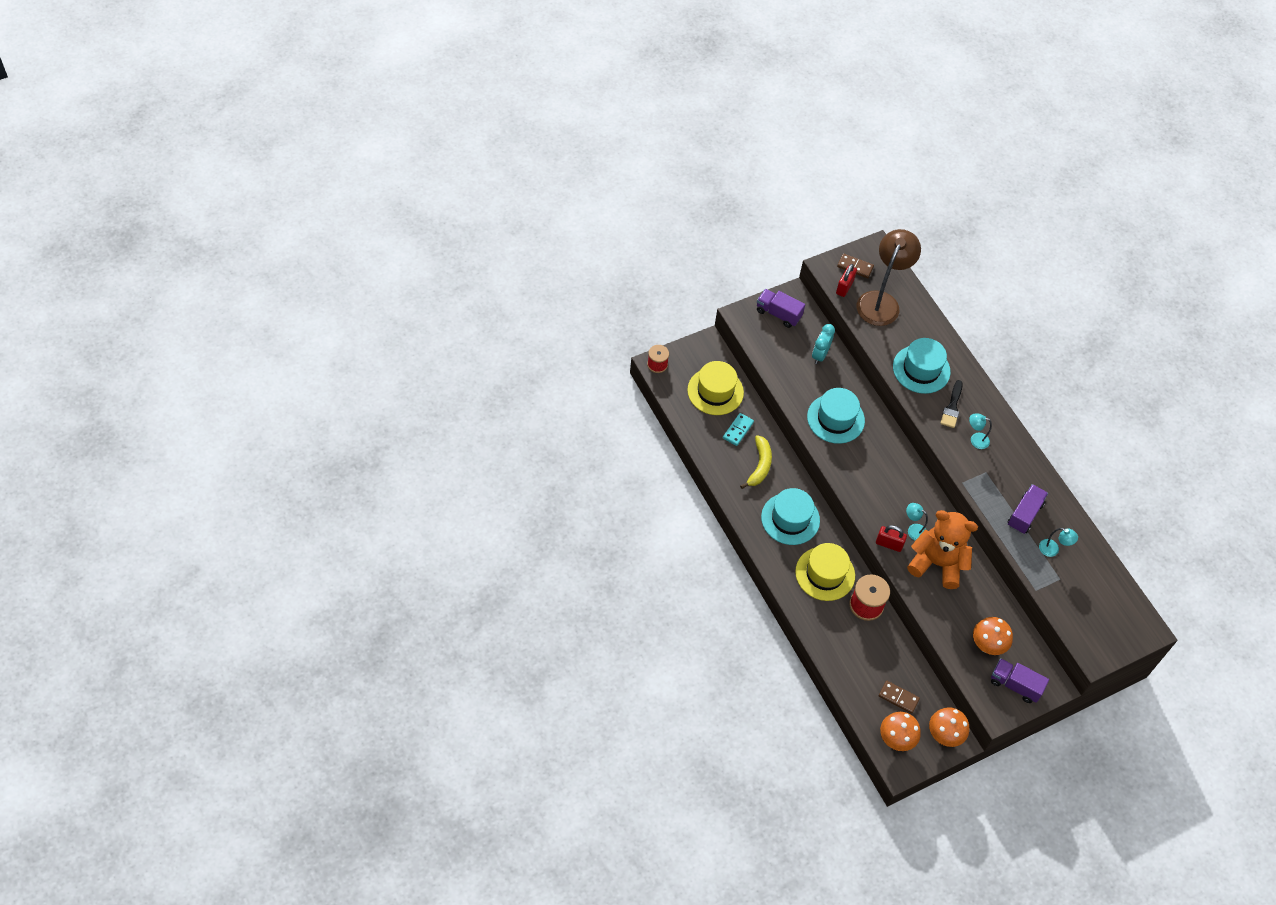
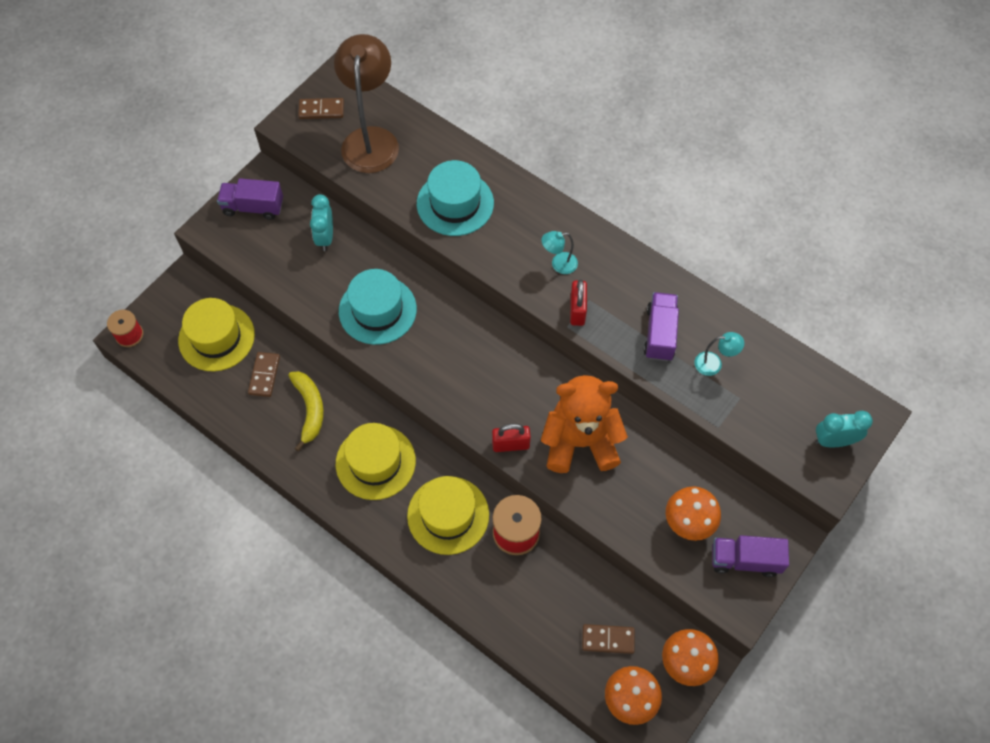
camera: 20 degrees left, 5 degrees up
turquoise domino [723,413,754,446] -> brown domino [248,352,280,397]
turquoise hat [761,488,820,545] -> yellow hat [336,423,416,500]
red padlock [836,264,857,297] -> red padlock moved to [570,280,587,326]
turquoise lamp [906,503,928,541] -> none
black brush [940,380,963,428] -> none
none -> turquoise clock [815,411,873,447]

